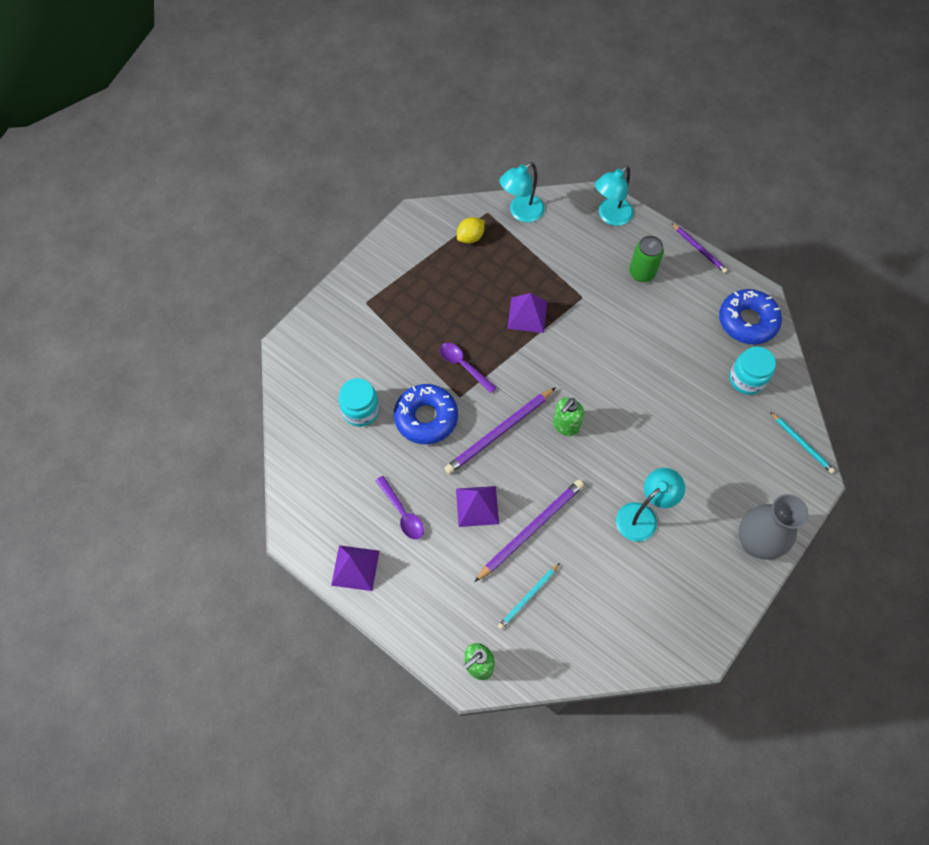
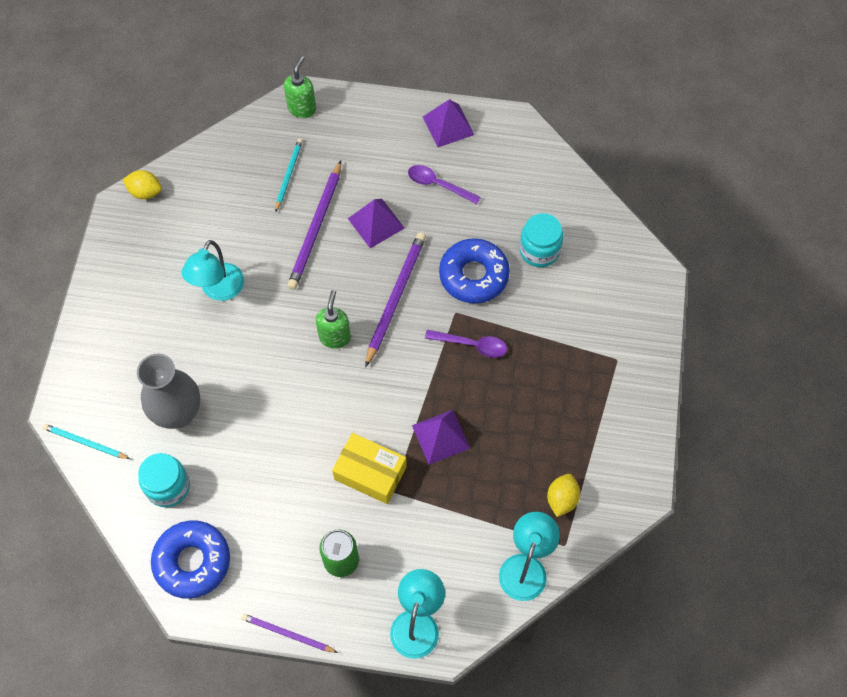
camera: 150 degrees right, 0 degrees up
grey vase [739,494,808,560] -> grey vase moved to [137,354,200,429]
none -> yellow lemon [123,170,162,199]
none -> yellow box [332,433,407,504]

